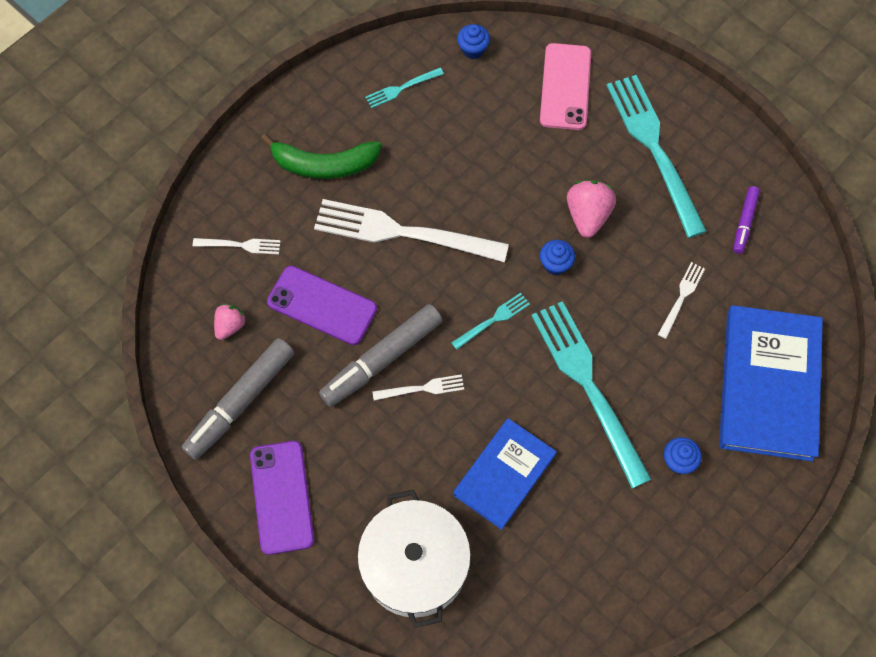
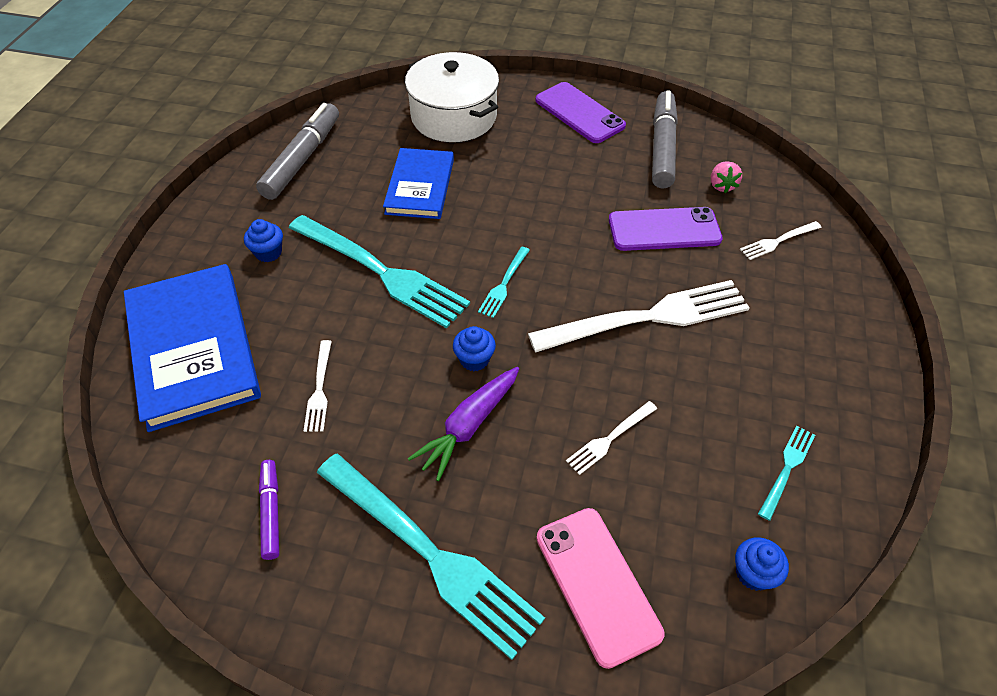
camera: 150 degrees right, 15 degrees down
green banana [261,134,382,179] -> none
grey marker [319,304,443,407] -> grey marker moved to [256,103,339,200]
white fork [372,374,464,401] -> white fork moved to [566,401,657,475]
pink strawberry [567,180,616,238] -> purple carrot [408,367,519,481]

